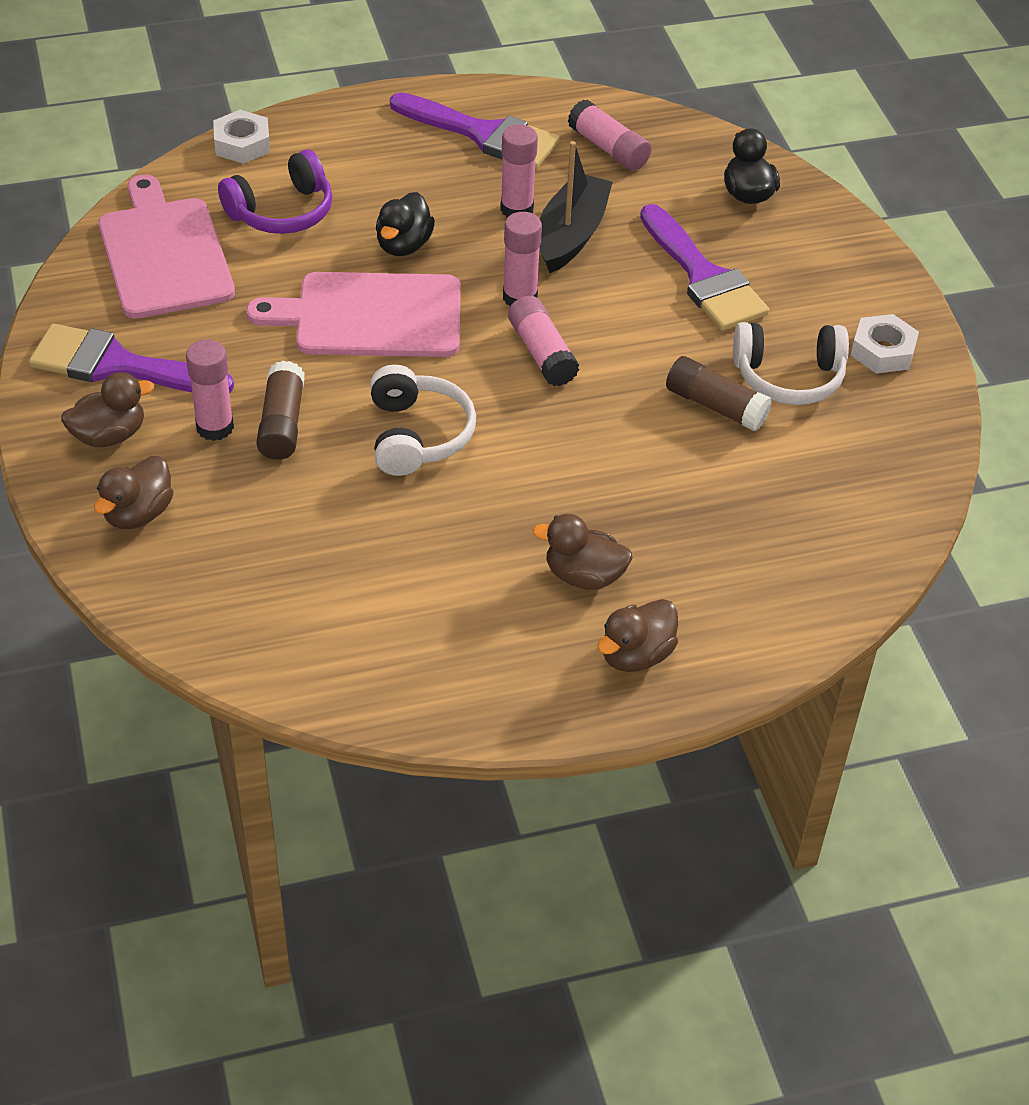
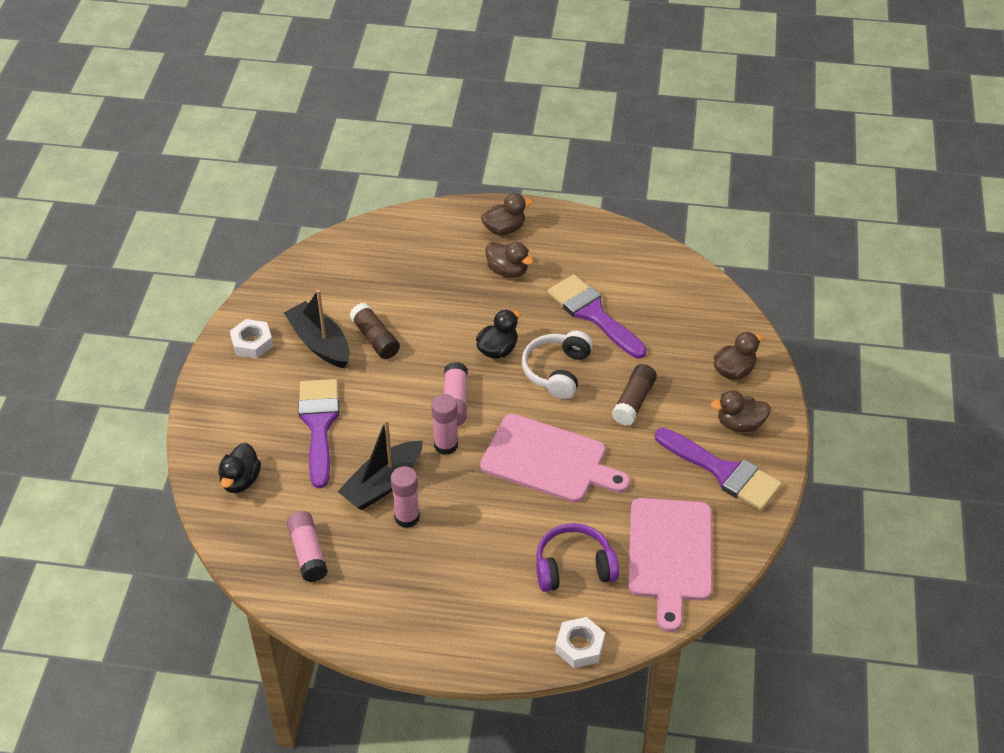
camera: 155 degrees left, 0 degrees up
pink glue stick [186,339,234,441] -> none
black duck [376,192,435,256] -> black duck moved to [476,310,521,359]
purple brush [390,92,560,169] -> purple brush moved to [548,274,647,358]
white headphones [733,322,849,405] -> black boat [284,290,350,368]

